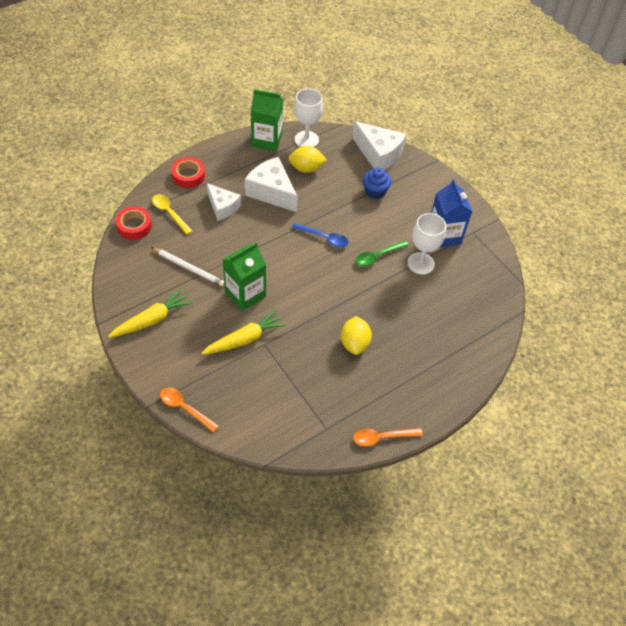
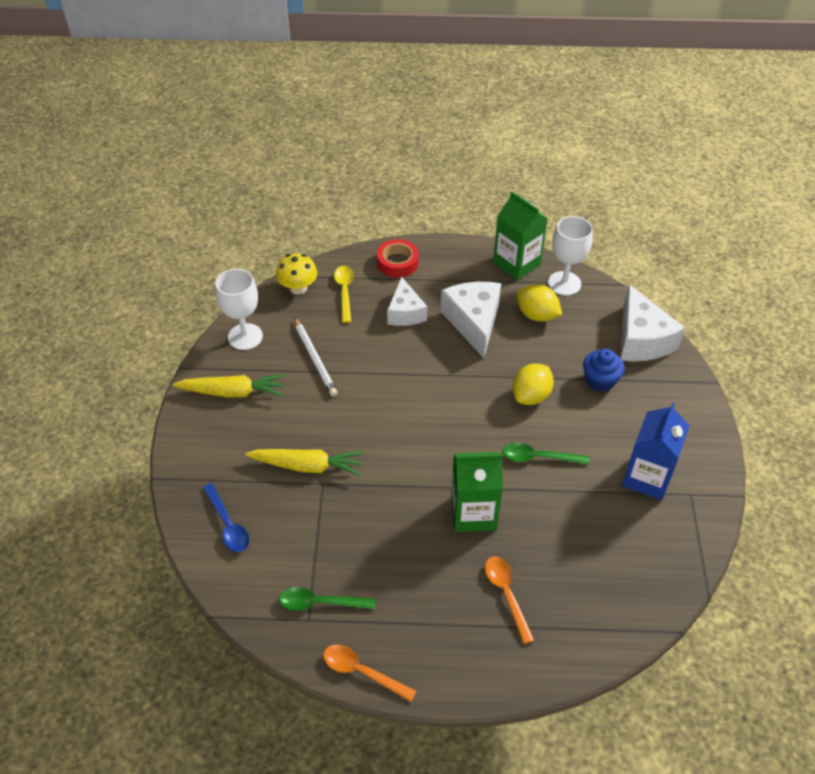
camera: 40 degrees right, 5 degrees down
red tape [115,206,152,240] -> yellow mushroom [276,253,317,295]
orange spoon [160,387,219,432] -> orange spoon moved to [485,556,534,644]
green carton [222,242,266,311] -> green carton moved to [451,452,503,532]
blue spoon [292,223,348,247] -> blue spoon moved to [203,483,249,552]
yellow lemon [341,316,372,355] -> yellow lemon moved to [512,363,554,405]
white goblet [407,213,446,275] -> white goblet moved to [215,269,263,350]
none -> green spoon [279,587,376,611]

